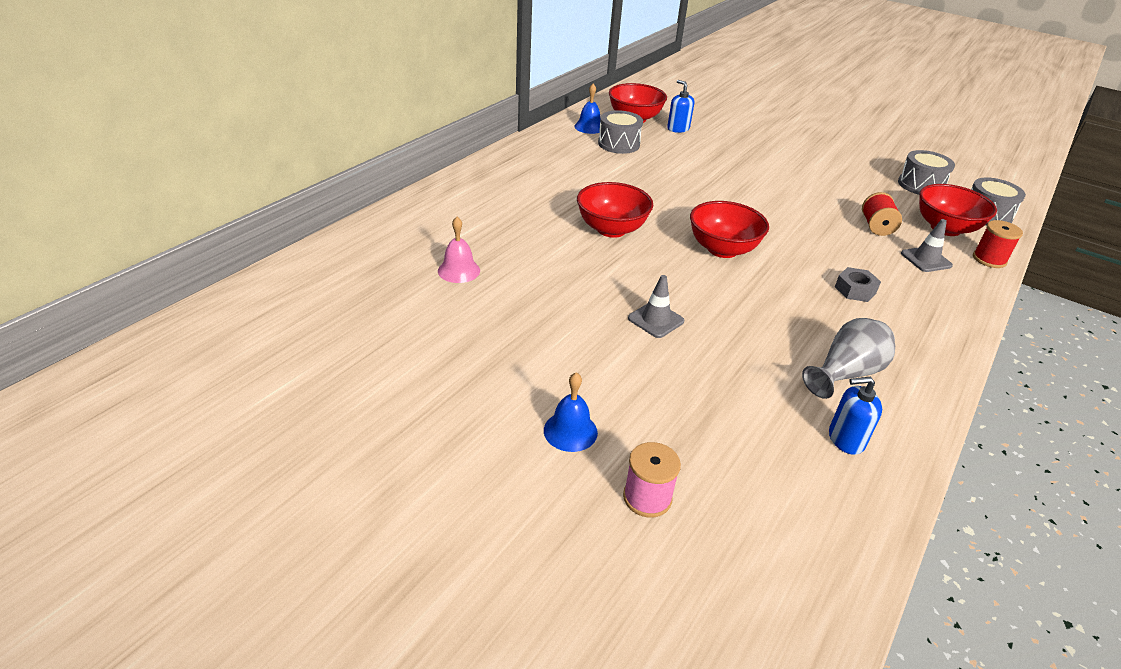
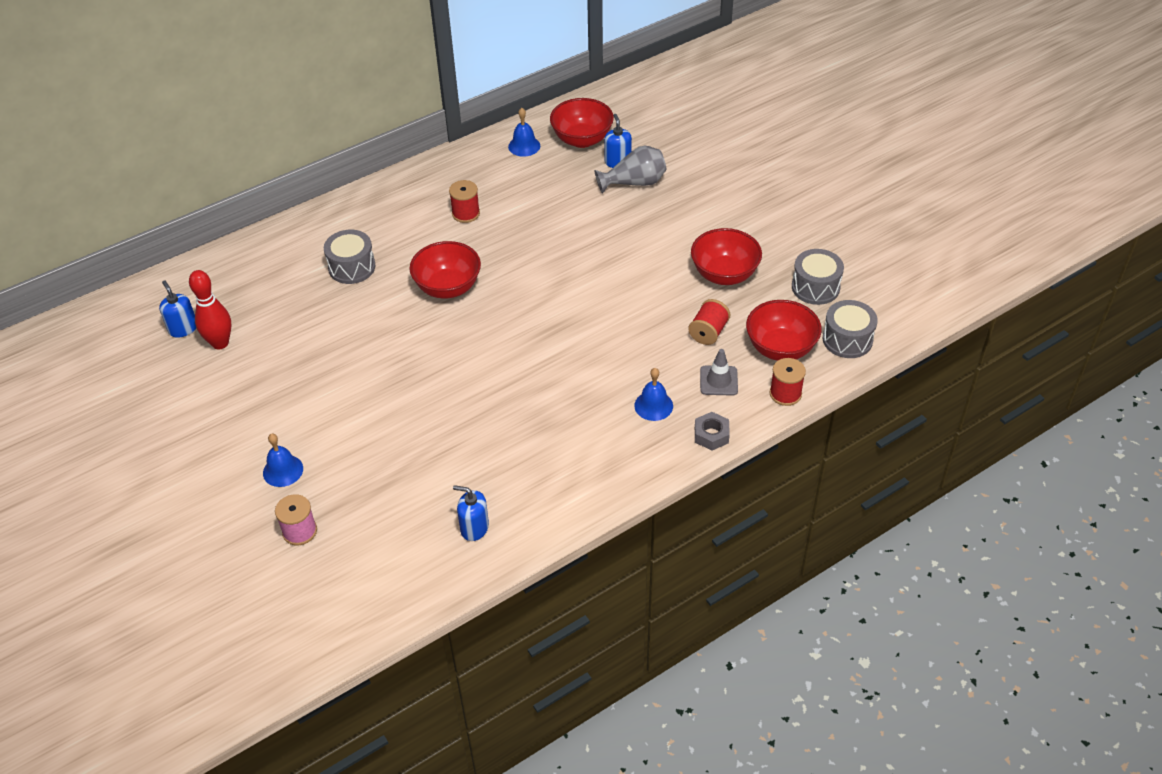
camera: 25 degrees right, 10 degrees up
pink bell [438,217,480,283] -> none
grey drum [598,110,643,154] -> grey drum moved to [324,230,376,284]
grey traffic cone [628,275,684,338] -> none
red bowl [690,201,769,258] -> red bowl moved to [691,228,762,285]
grey vase [802,318,895,399] -> grey vase moved to [595,146,666,194]
grey nut [835,267,881,302] -> grey nut moved to [695,412,730,450]
none -> blue soap dispenser [159,280,196,338]
none -> red bowling pin [189,270,232,349]
none -> red spool [449,180,480,223]
none -> blue bell [634,368,673,421]

